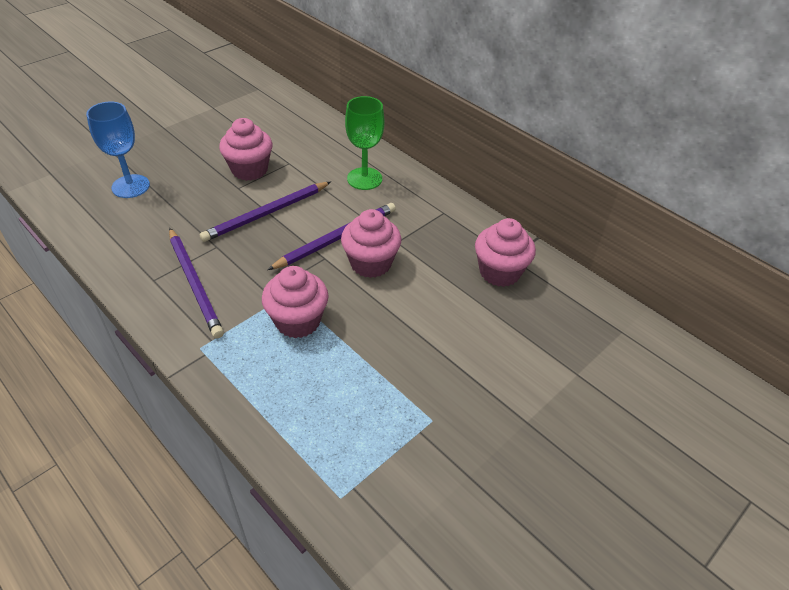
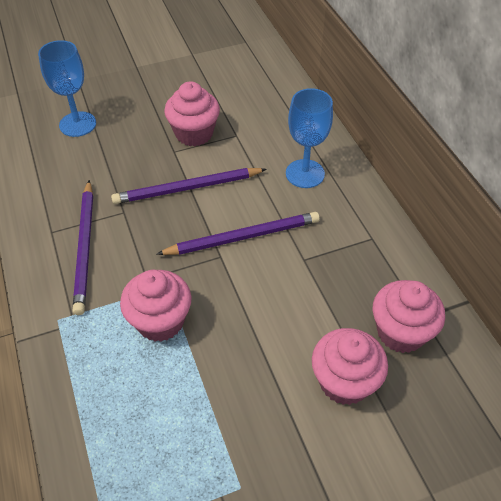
camera: 25 degrees right, 5 degrees up
pink cupcake [341,209,401,278] -> pink cupcake moved to [312,328,388,405]
green goblet [345,96,384,190] -> blue goblet [286,88,333,188]

